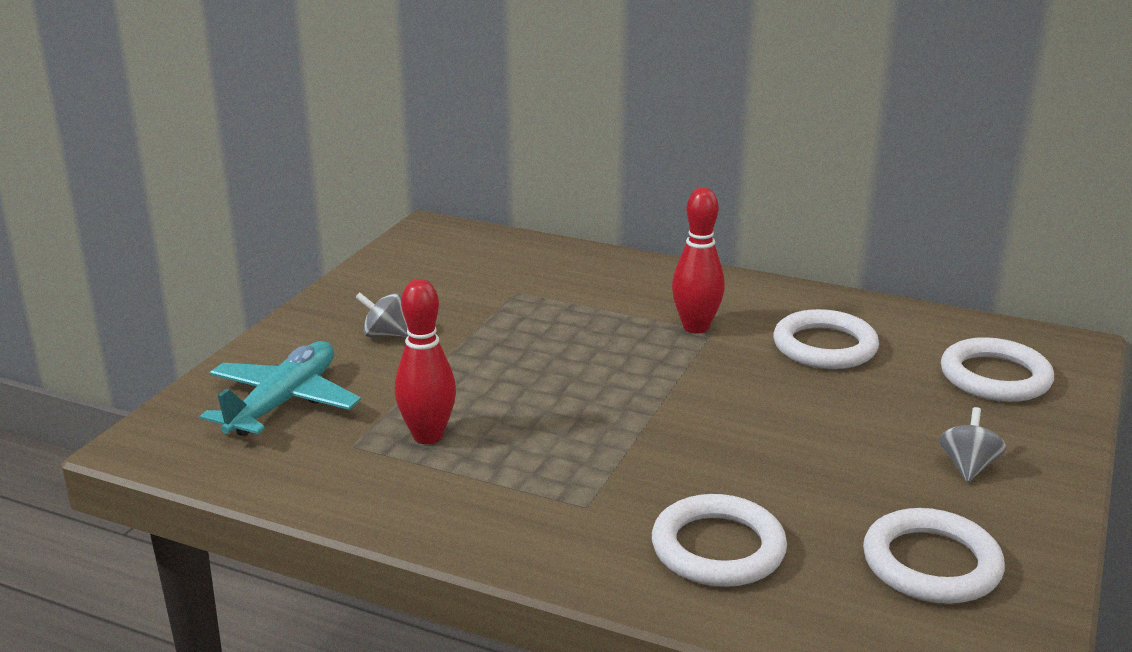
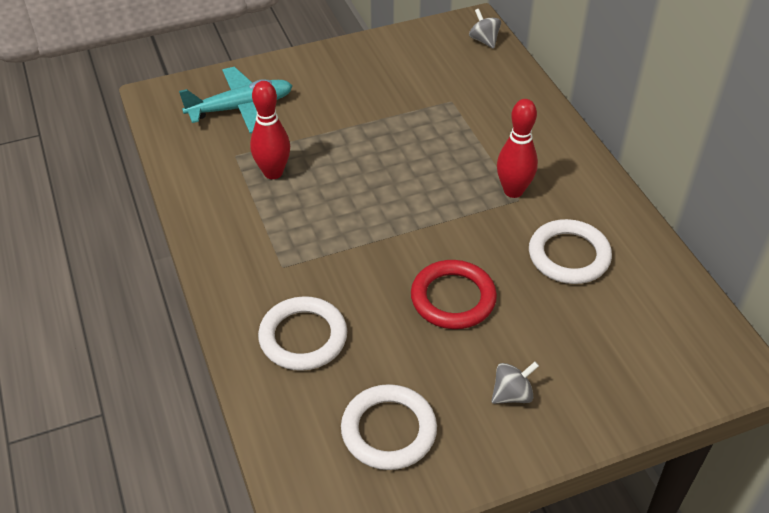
camera: 45 degrees right, 20 degrees up
grey spinning top [355,292,408,337] -> grey spinning top moved to [469,9,501,49]
white ring [941,337,1054,402] -> none
none -> red ring [411,260,497,329]

